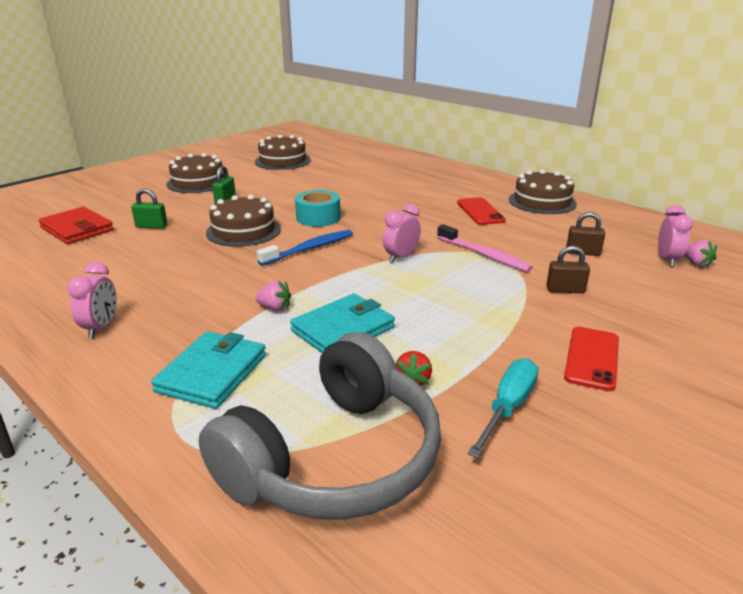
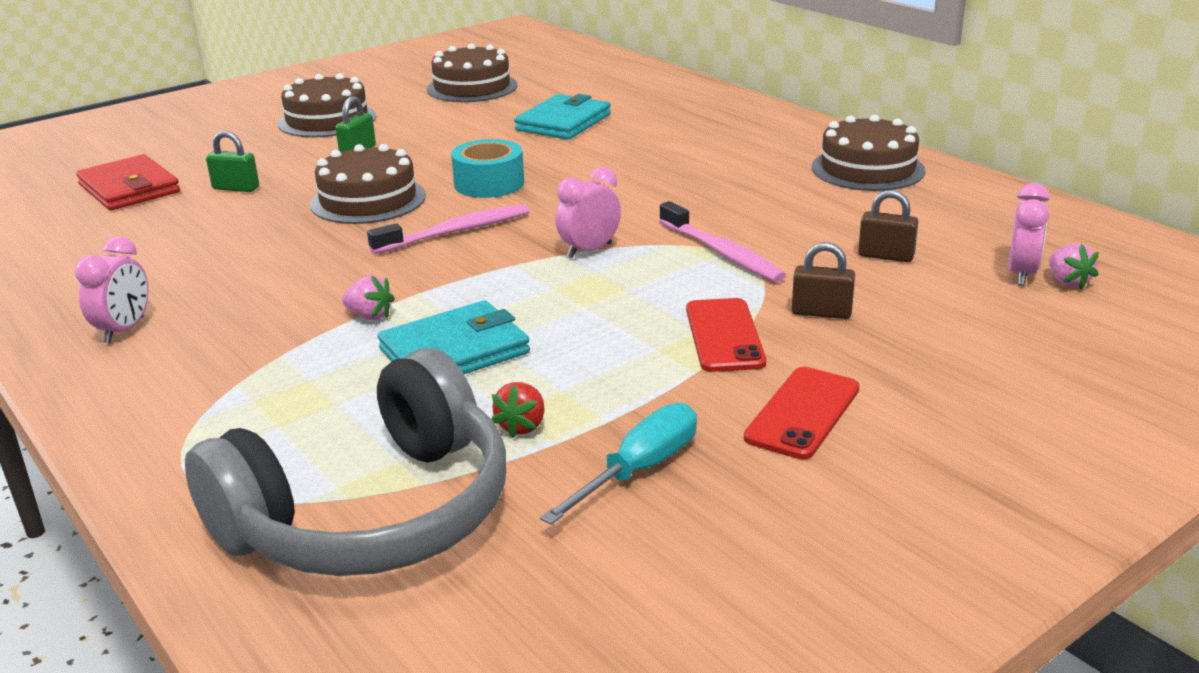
camera: 10 degrees right, 0 degrees up
turquoise wallet [151,331,266,409] -> turquoise wallet moved to [514,94,611,140]
blue toothbrush [256,230,353,266] -> pink toothbrush [367,204,529,254]
red phone [457,197,506,225] -> red phone moved to [686,298,766,372]

